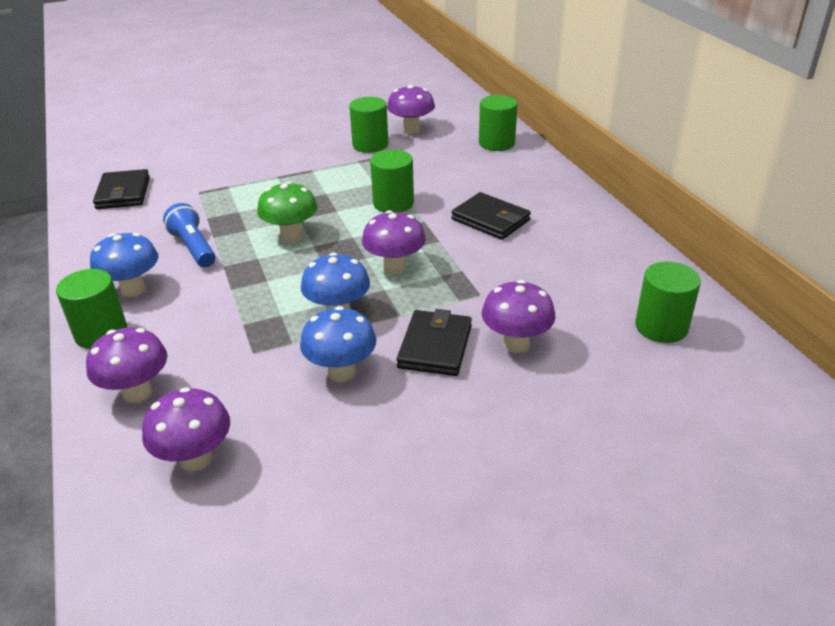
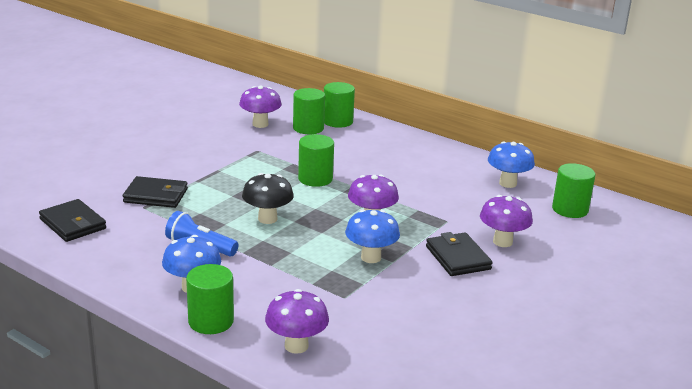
camera: 35 degrees left, 10 degrees down
purple mushroom [142,387,230,471] -> none
green mushroom [257,181,317,242] -> black mushroom [242,173,294,224]
blue mushroom [300,306,376,382] -> blue mushroom moved to [488,141,535,188]
green cylinder [349,97,388,153] -> green cylinder moved to [293,88,325,134]
black wallet [451,192,531,240] -> black wallet moved to [123,176,188,208]

